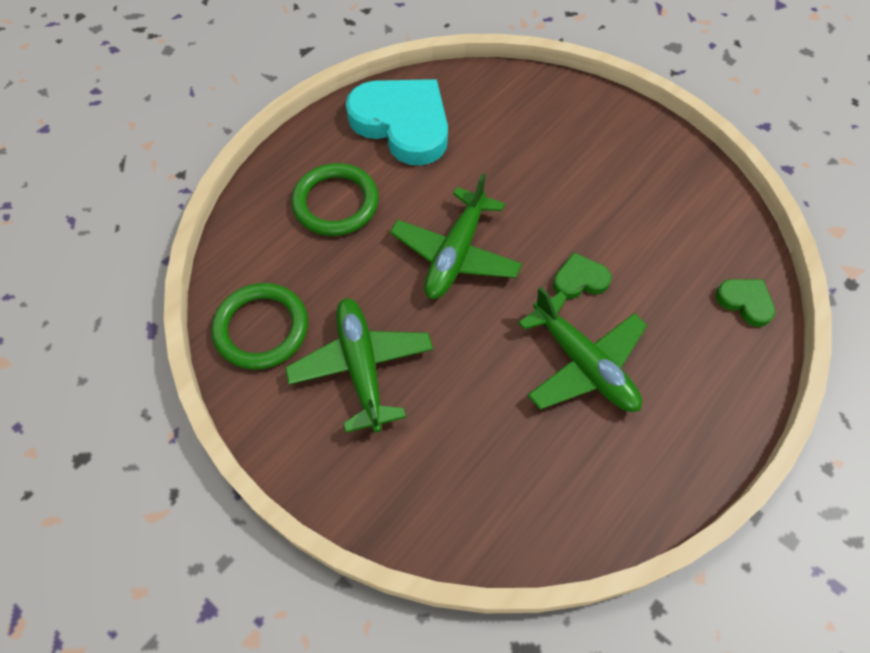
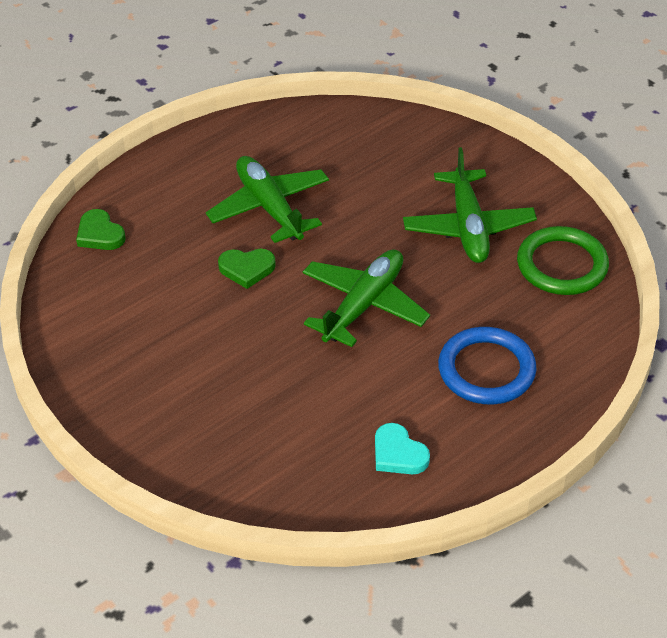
camera: 170 degrees left, 15 degrees down
green ring [291,163,379,236] -> blue ring [438,327,537,404]
turquoise heart [346,79,448,166] -> turquoise heart [375,423,430,474], size x0.45

